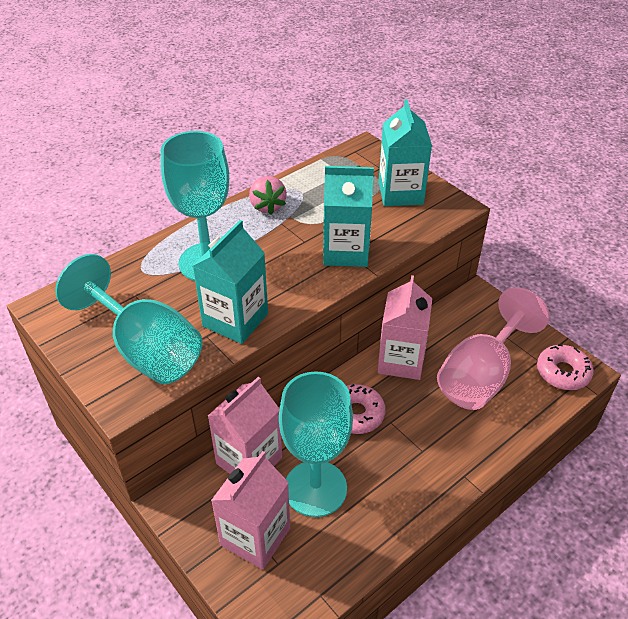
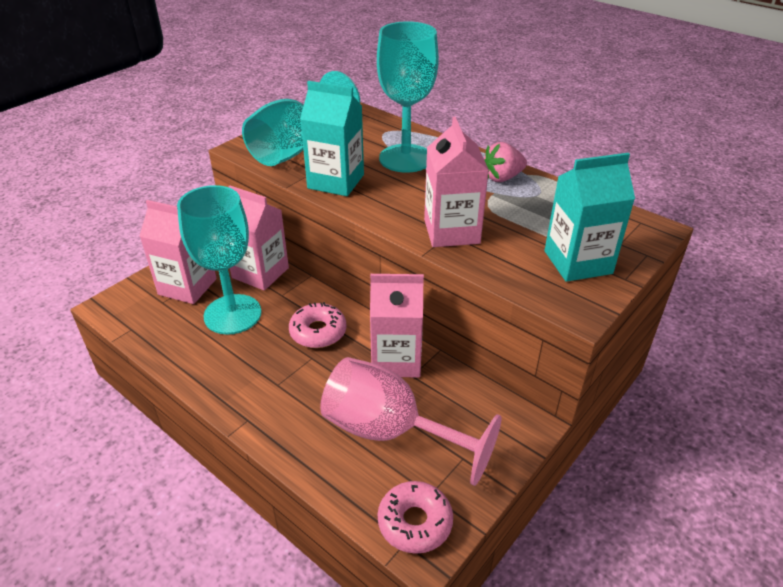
camera: 80 degrees right, 5 degrees down
turquoise carton [323,166,374,267] -> pink carton [424,117,489,247]

